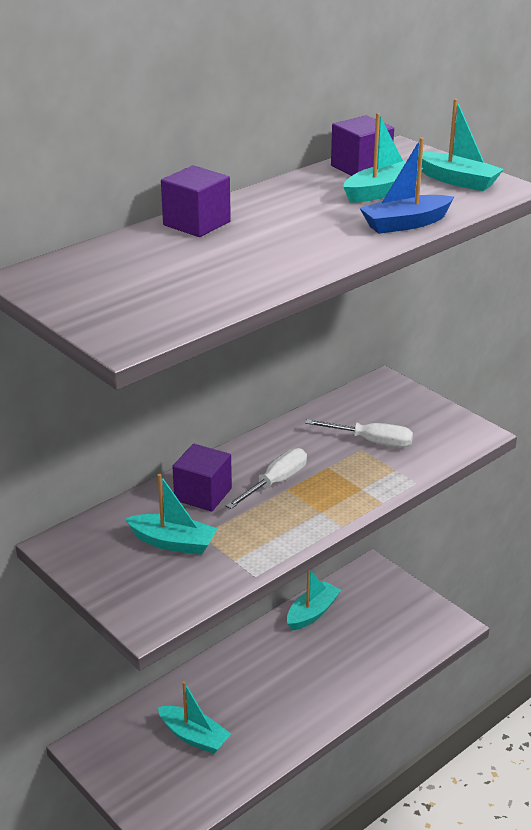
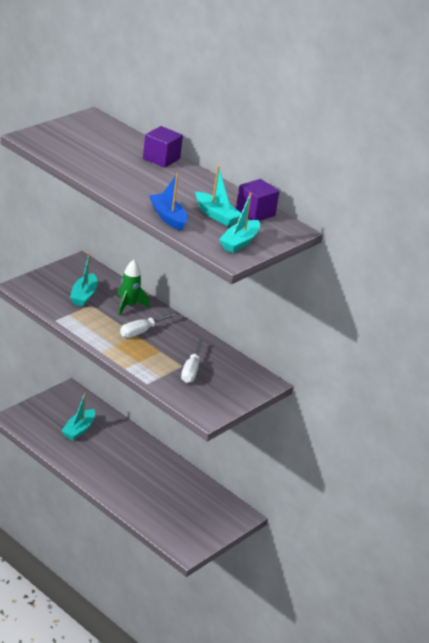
camera: 80 degrees right, 0 degrees up
purple cube [172,444,232,512] -> green rocket [118,260,149,316]
white screwdriver [226,448,307,509] -> white screwdriver turned 105 degrees clockwise [120,312,179,338]
turquoise boat [287,570,341,631] -> none

